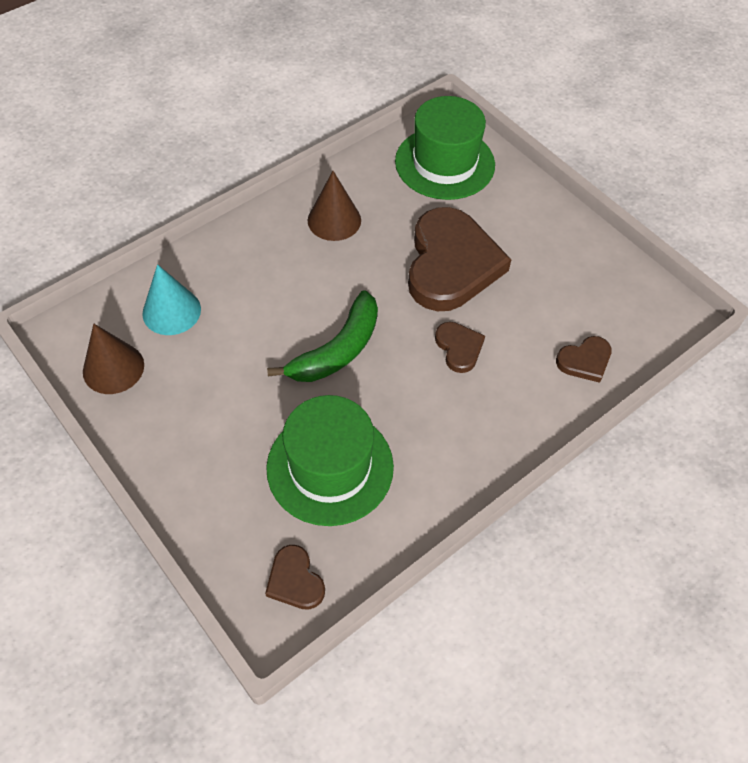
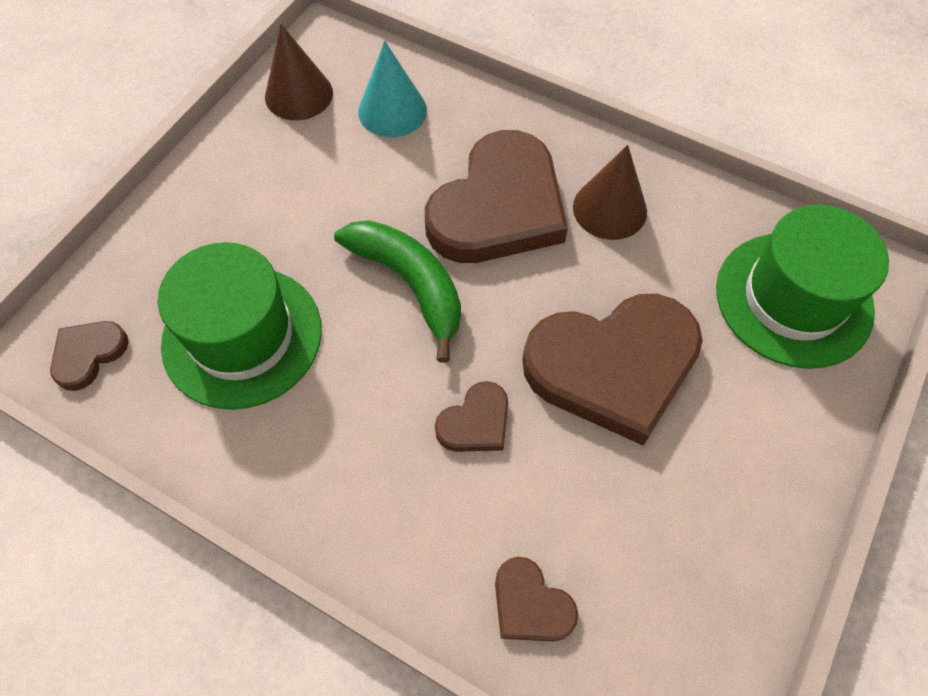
camera: 70 degrees right, 5 degrees up
green banana [267,290,378,382] -> green banana turned 150 degrees counterclockwise [334,220,461,363]
none -> brown heart [425,130,568,263]

